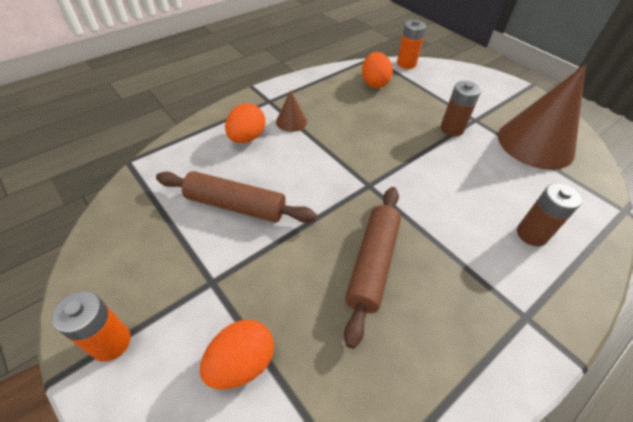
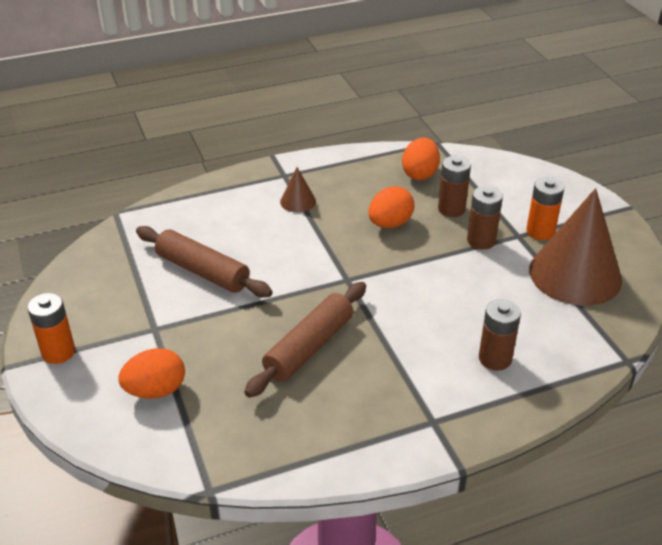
camera: 20 degrees right, 10 degrees down
orange egg [225,103,265,143] -> orange egg moved to [368,186,415,228]
orange battery [397,19,426,69] -> orange battery moved to [526,177,564,240]
none -> brown battery [438,156,471,217]

